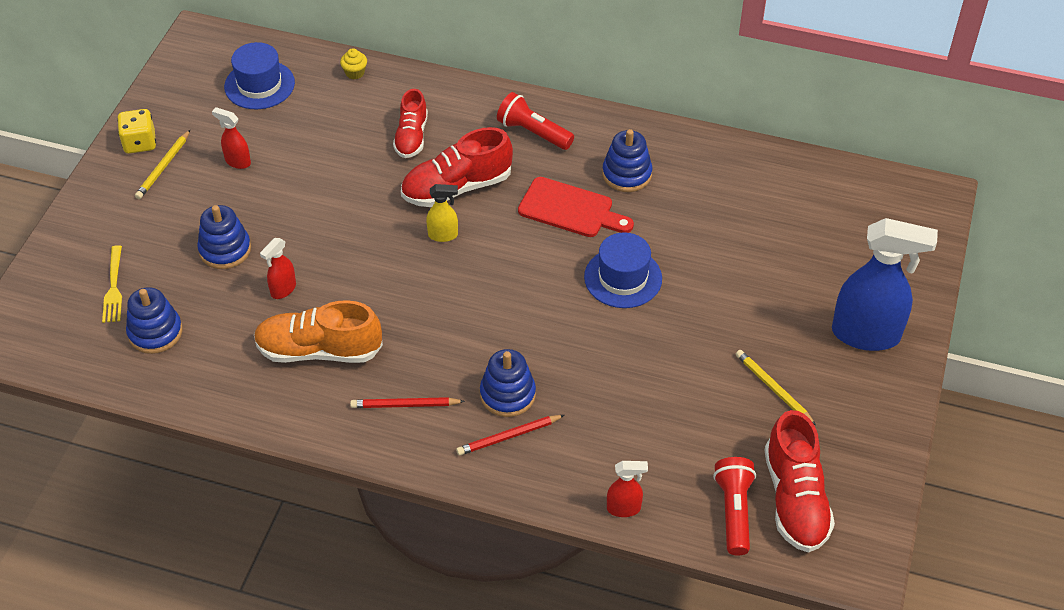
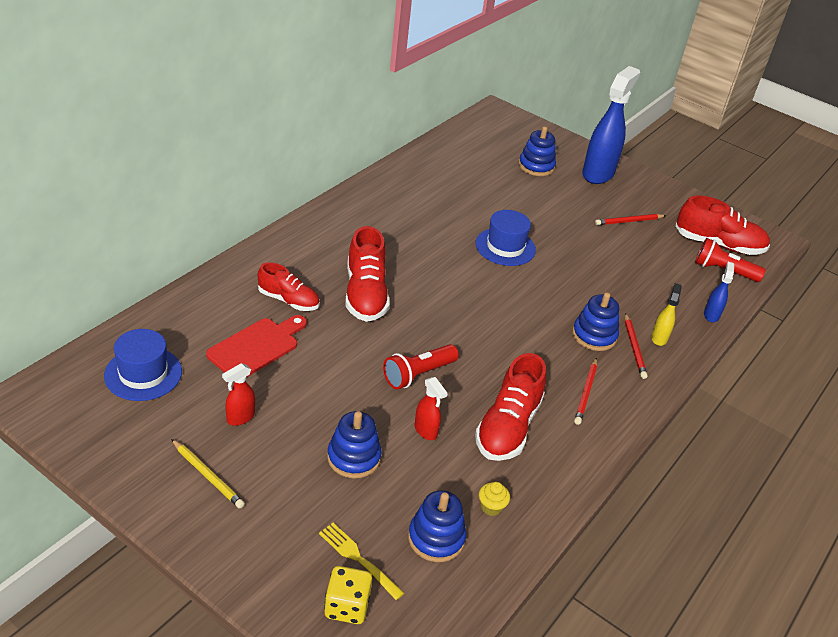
camera: 75 degrees left, 10 degrees down
yellow fork [102,245,122,323] -> yellow fork turned 150 degrees counterclockwise [319,523,404,600]
yellow dice [117,109,156,154] -> yellow dice moved to [324,566,372,624]
orange shoe [254,300,383,363] -> red shoe [475,353,546,461]
yellow cupcake [340,48,367,79] -> yellow cupcake moved to [479,482,510,516]
yellow spray bottle [426,184,458,242] -> yellow spray bottle moved to [651,283,682,346]
red flashlight [497,92,574,150] -> red flashlight moved to [383,344,459,389]
red cutting board [518,177,634,237] -> red cutting board moved to [206,315,307,378]
blue stacking toy [602,129,653,192] -> blue stacking toy moved to [519,126,556,176]
red spray bottle [607,461,648,517] -> blue spray bottle [704,262,734,322]
yellow pencil [736,350,816,425] -> red pencil [595,214,666,225]

